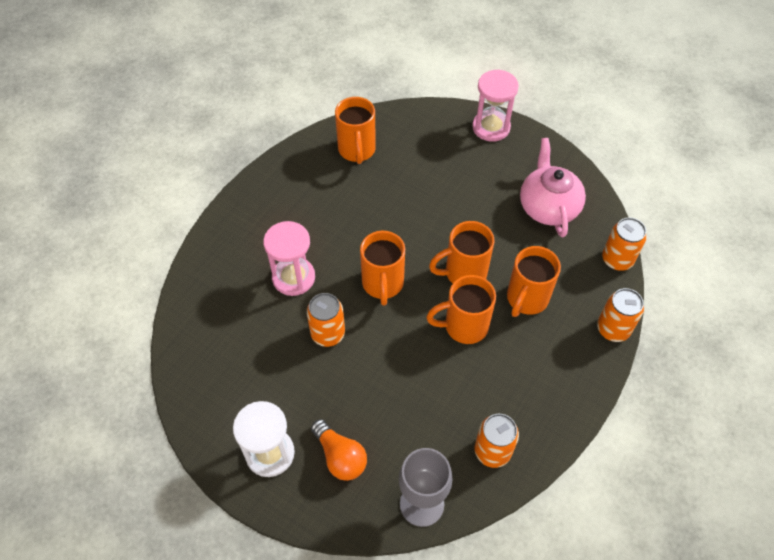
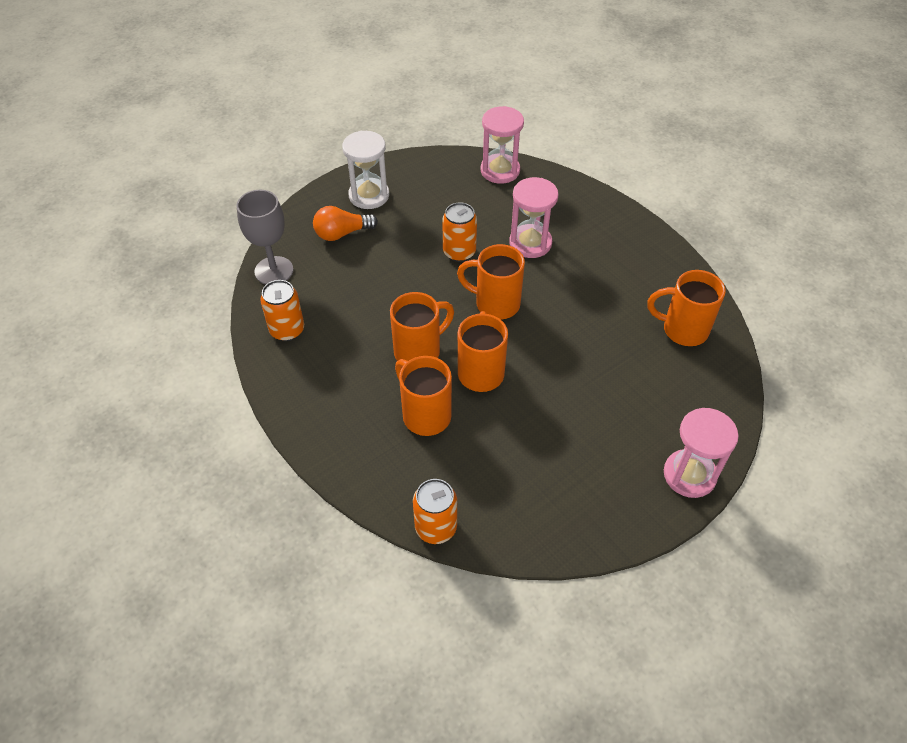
camera: 110 degrees right, 5 degrees down
orange mug [426,275,496,344] -> orange mug turned 45 degrees clockwise [390,292,454,361]
pink teapot [520,138,586,237] -> none
orange can [597,288,644,342] -> none
none -> pink hourglass [481,106,524,184]

